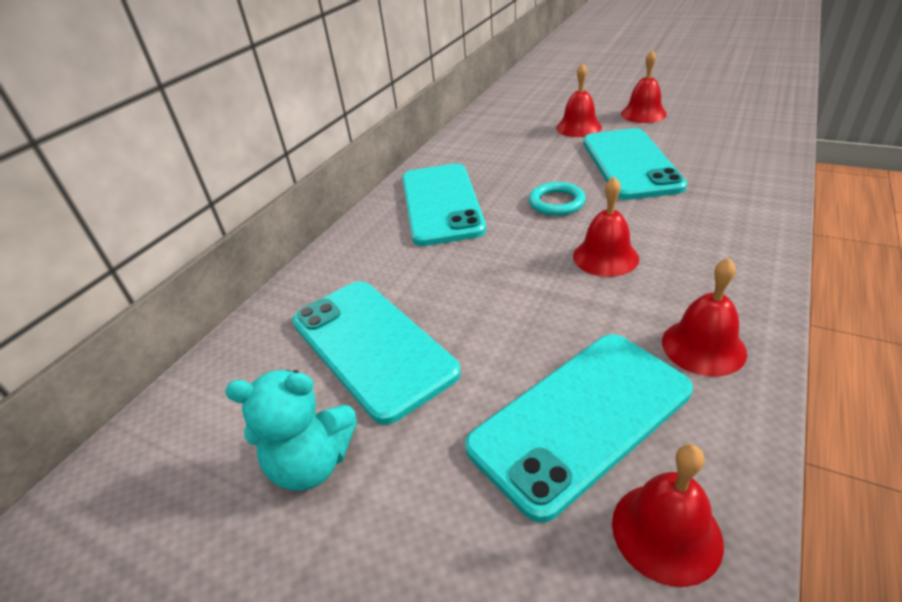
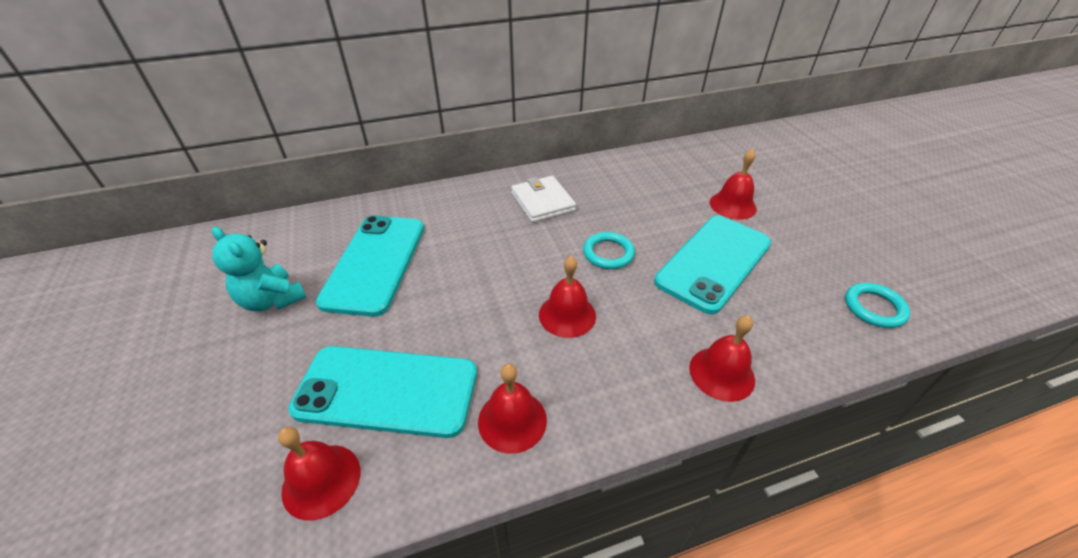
camera: 40 degrees right, 5 degrees up
turquoise phone [402,163,486,246] -> white wallet [511,176,576,223]
red bell [621,50,667,123] -> red bell moved to [689,315,755,402]
none -> turquoise ring [845,283,910,328]

